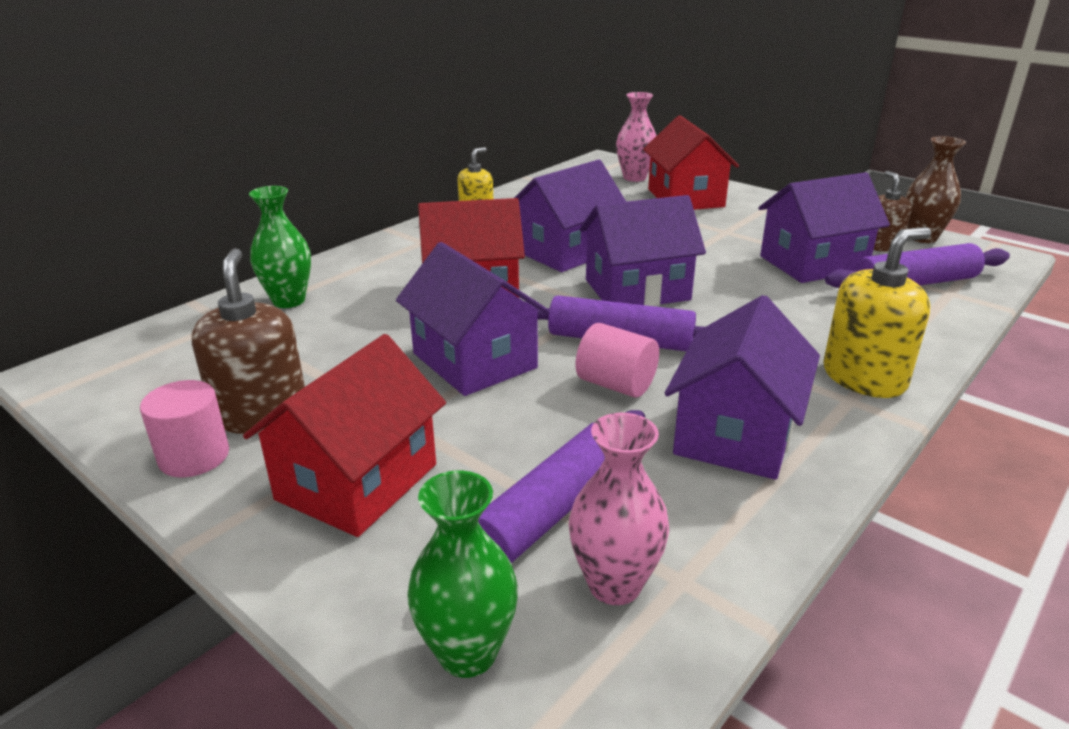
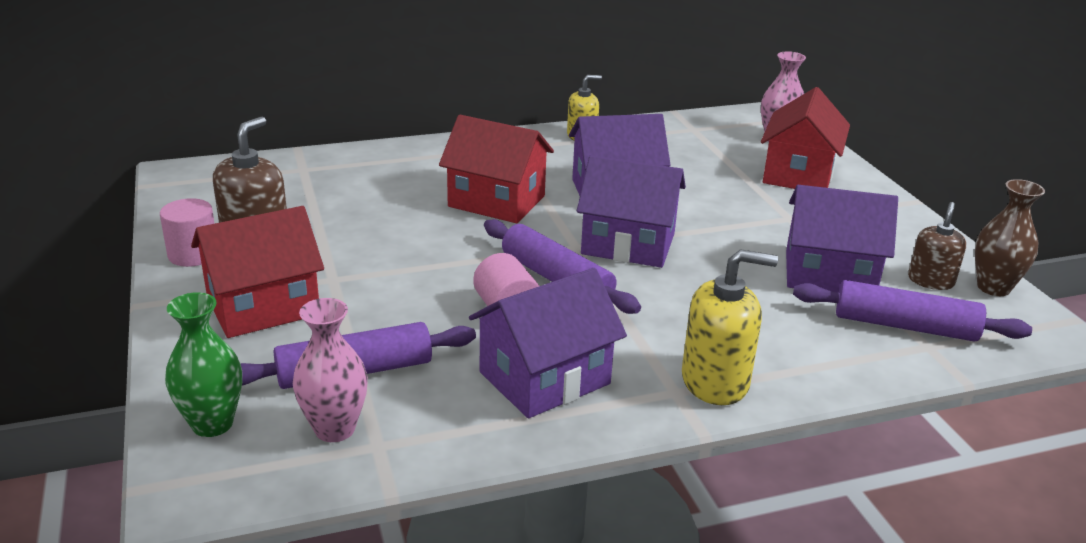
camera: 30 degrees right, 0 degrees up
green vase [249,186,311,308] -> none
purple house [396,242,550,396] -> none

